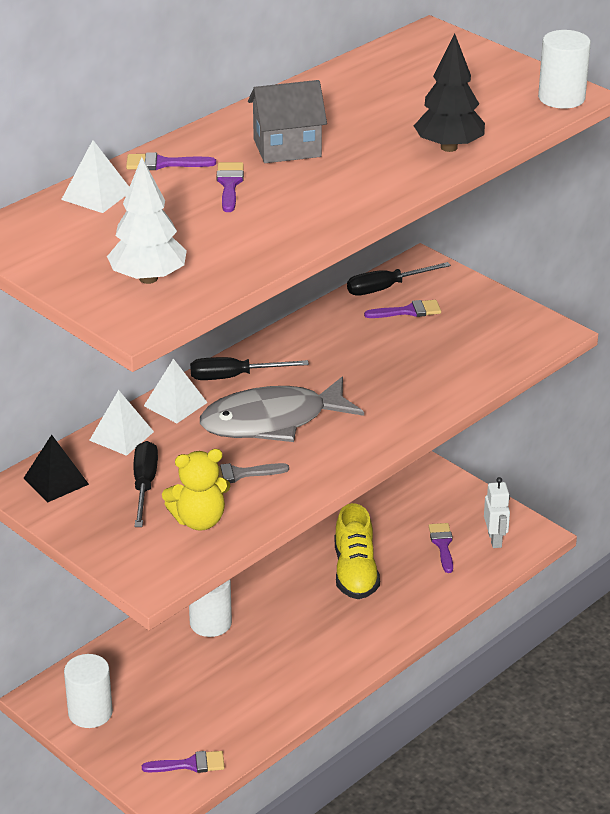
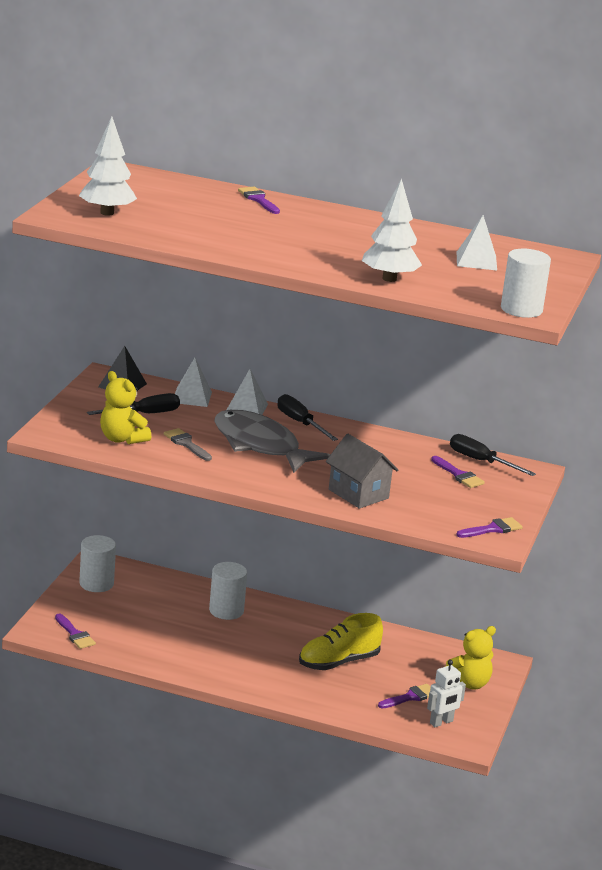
camera: 60 degrees right, 10 degrees down
white pyramid [61,140,129,213] -> white pyramid moved to [457,215,497,270]
purple brush [217,162,244,212] -> purple brush moved to [456,517,523,538]
grey house [248,80,327,163] -> grey house moved to [326,434,398,509]
black tree [414,33,485,152] -> white tree [362,178,422,282]
none -> yellow teddy bear [445,626,496,689]

